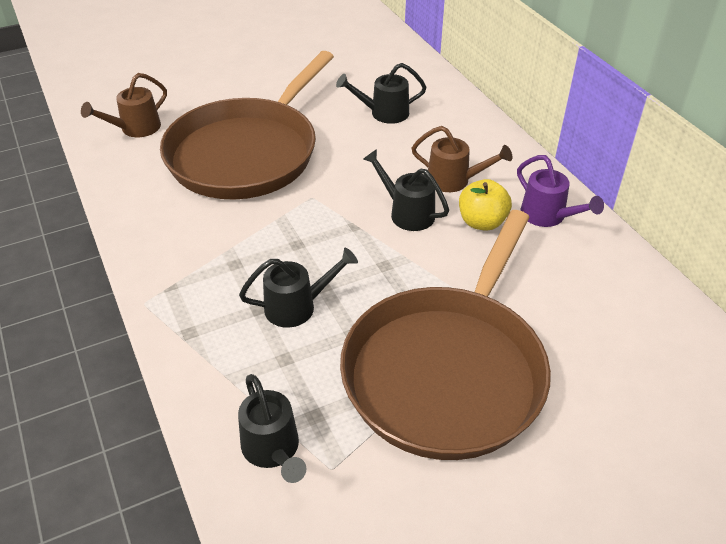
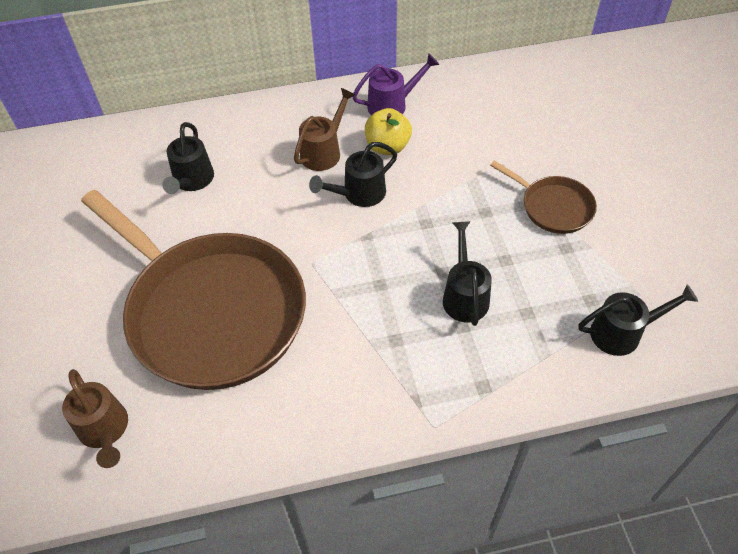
camera: 75 degrees left, 10 degrees up
brown pan [340,210,551,460] -> brown pan [490,160,597,234], size x0.44

